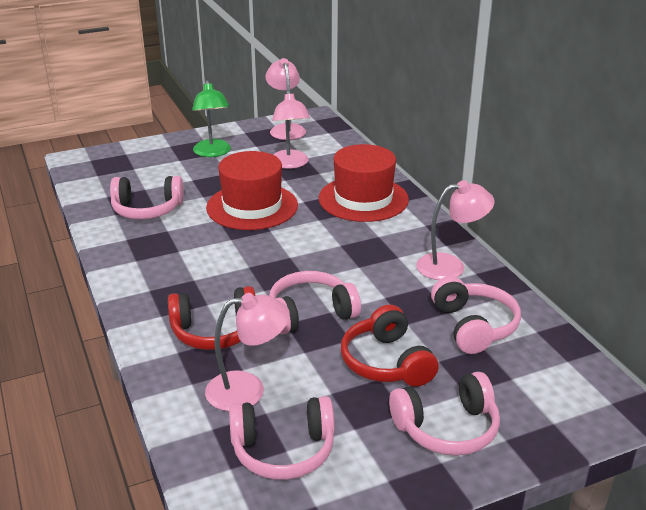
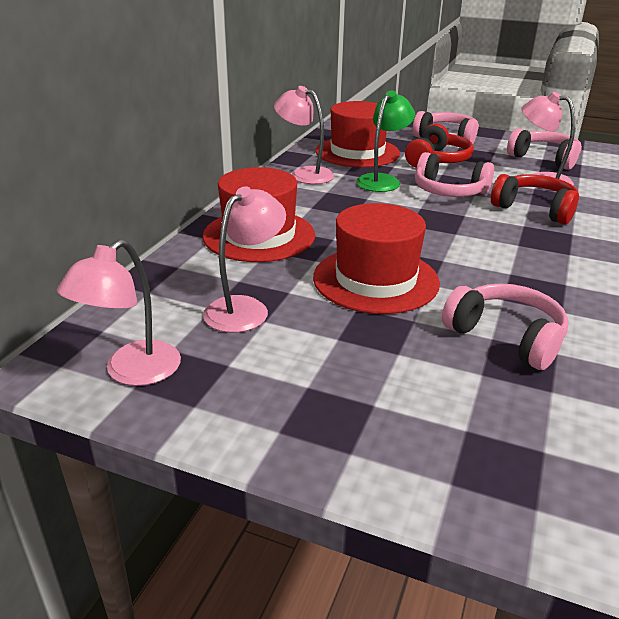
camera: 135 degrees left, 0 degrees up
green lamp [192,80,231,157] -> green lamp moved to [356,91,415,192]
pink headphones [431,276,521,354] -> red hat [316,101,400,167]

